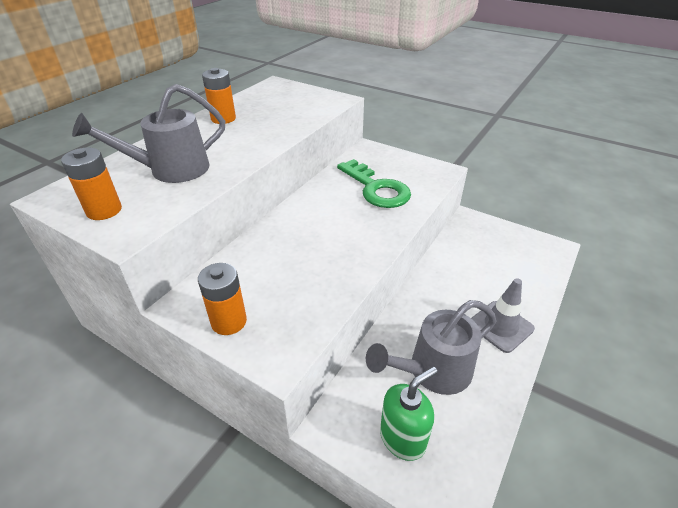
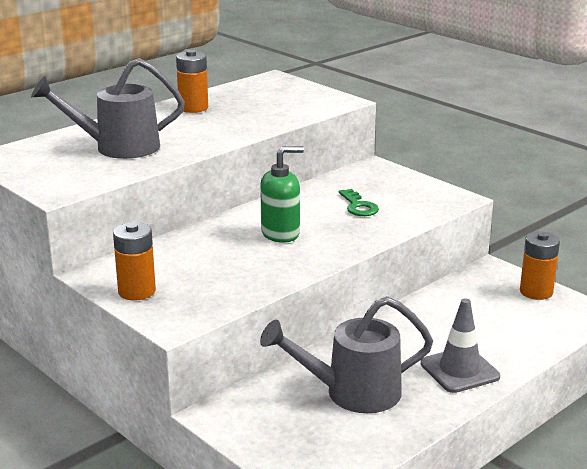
camera: 15 degrees right, 15 degrees down
orange battery [61,147,122,220] -> orange battery moved to [520,231,560,300]
green key [337,159,411,208] -> green key [339,189,379,216], size x0.53
green soap dispenser [380,367,437,461] -> green soap dispenser moved to [260,146,304,243]

